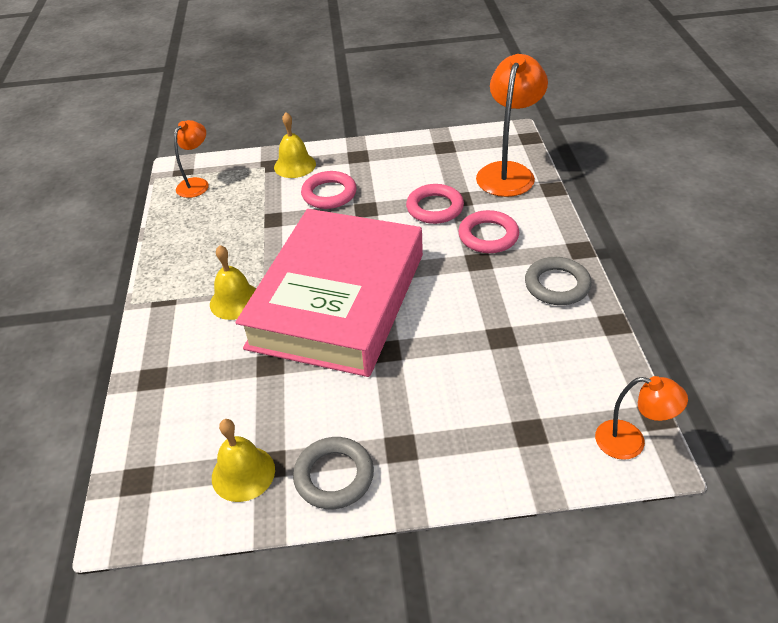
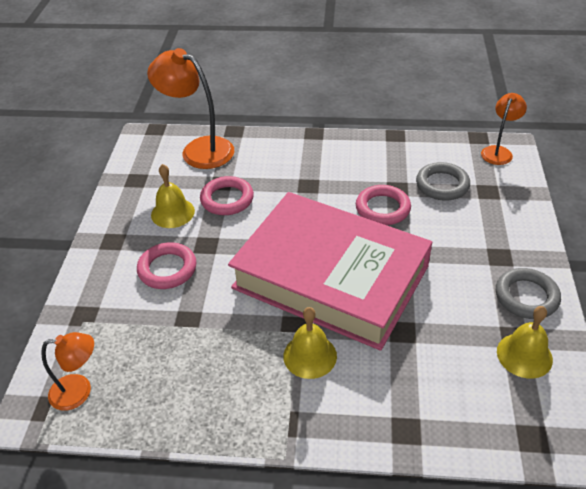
camera: 80 degrees left, 0 degrees up
orange lamp [174,120,209,198] -> orange lamp turned 135 degrees clockwise [41,332,94,411]
yellow bell [274,112,316,178] -> yellow bell moved to [151,164,195,228]
pink ring [458,210,519,253] -> pink ring moved to [356,185,411,225]
grey ring [525,257,591,305] -> grey ring moved to [416,162,470,201]

